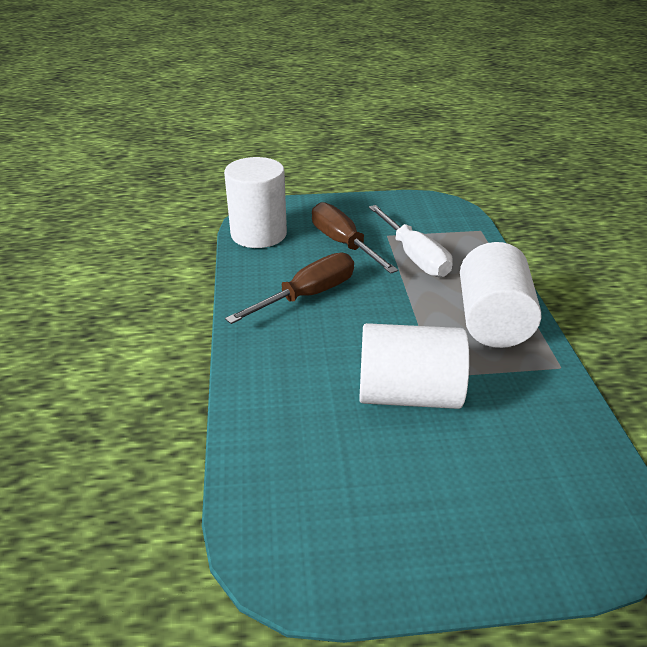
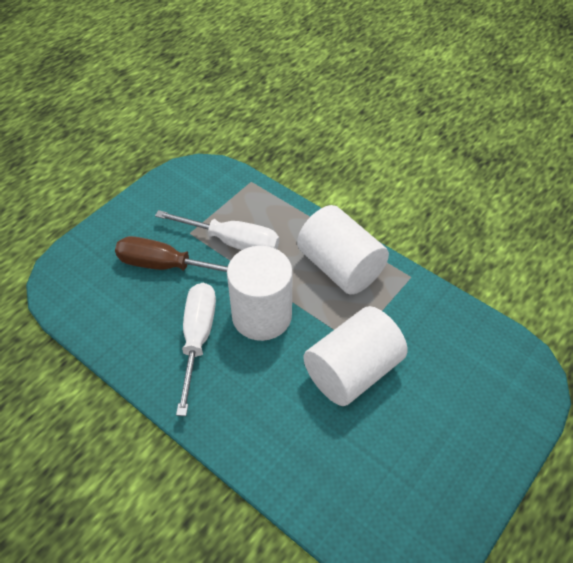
camera: 45 degrees left, 15 degrees up
white cylinder [224,157,287,248] -> white cylinder moved to [227,246,293,341]
brown screwdriver [225,252,354,324] -> white screwdriver [176,283,216,416]

